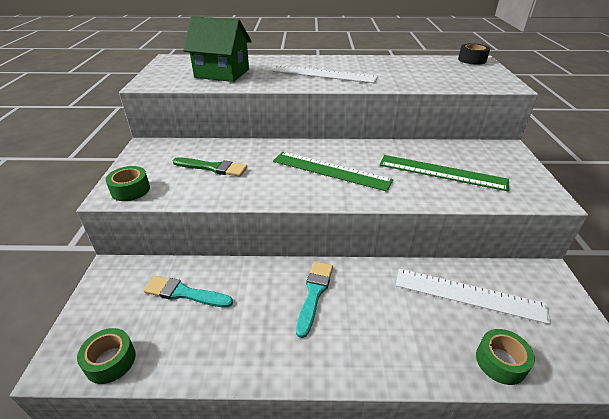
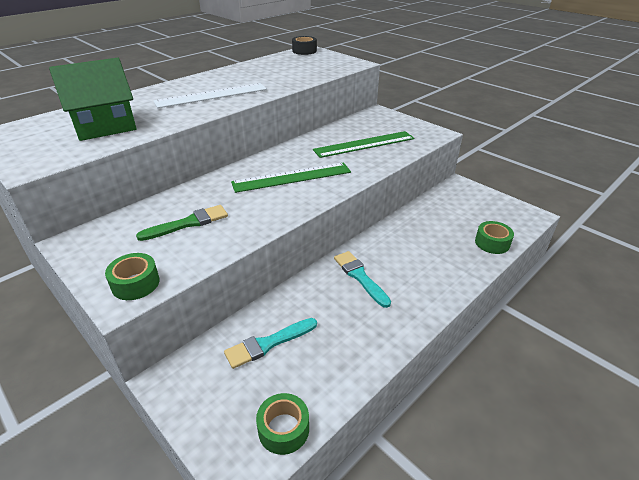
camera: 45 degrees left, 0 degrees up
white ruler [396,269,550,324] -> none

